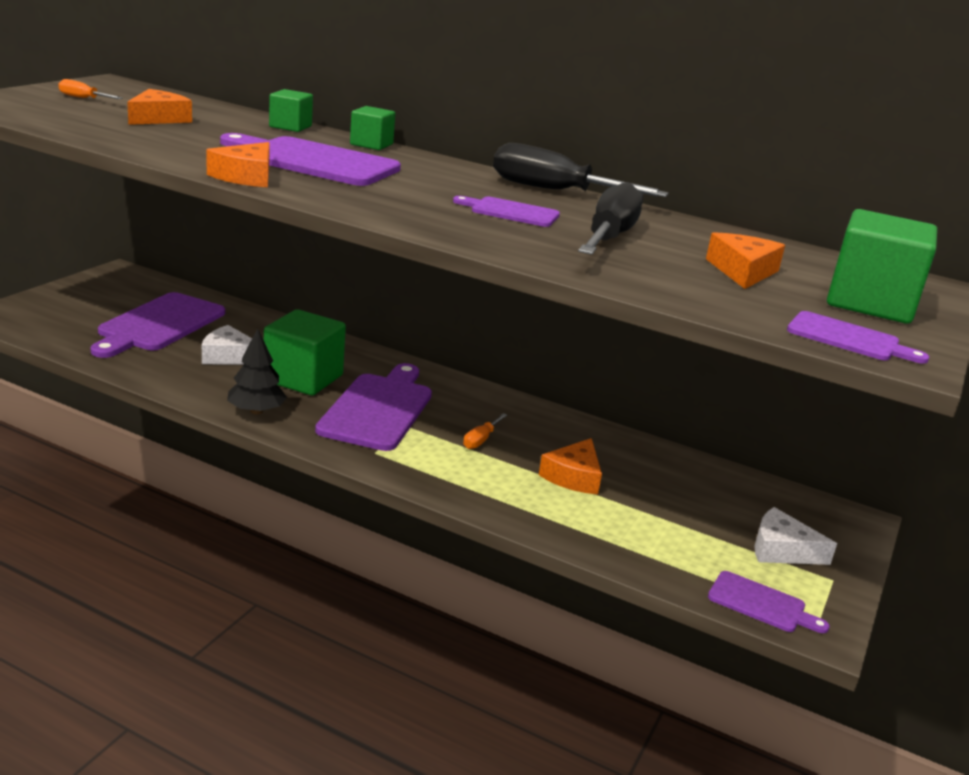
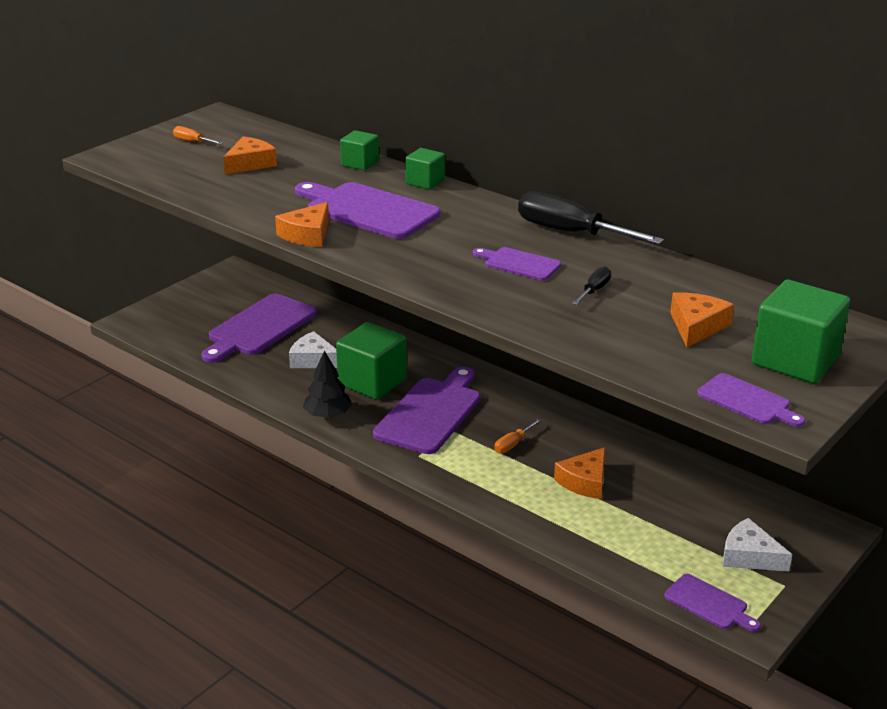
camera: 15 degrees right, 5 degrees up
black screwdriver [578,182,643,255] -> black screwdriver [572,266,611,305], size x0.46

